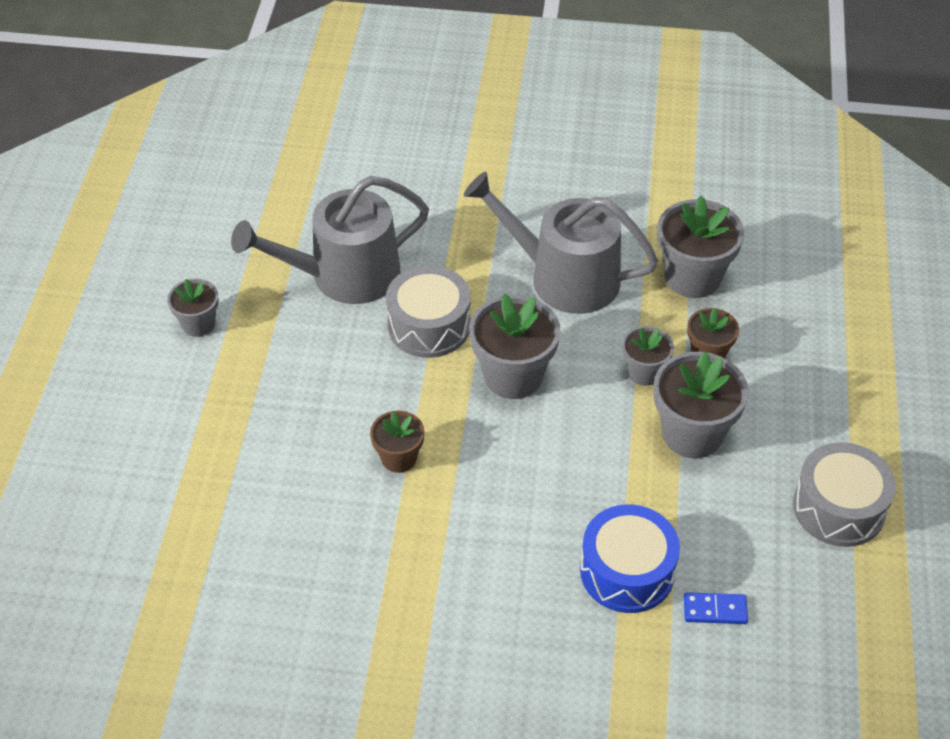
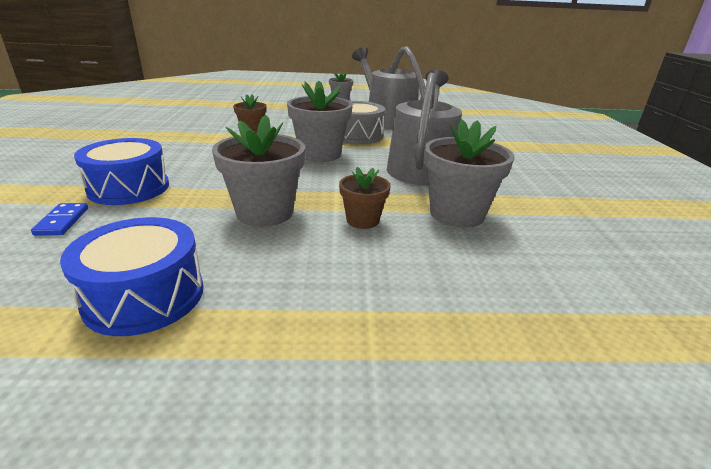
camera: 80 degrees right, 20 degrees down
grey flower pot [622,326,674,386] -> none
grey drum [793,442,896,547] -> blue drum [60,217,204,336]

